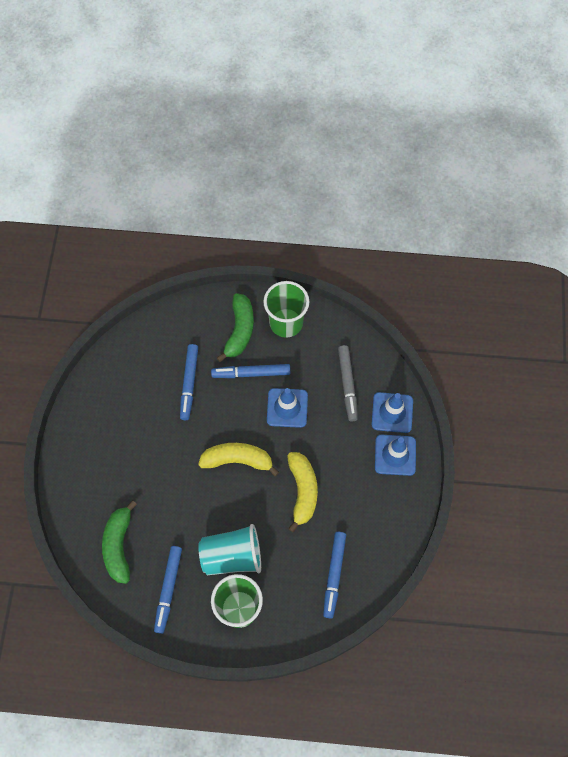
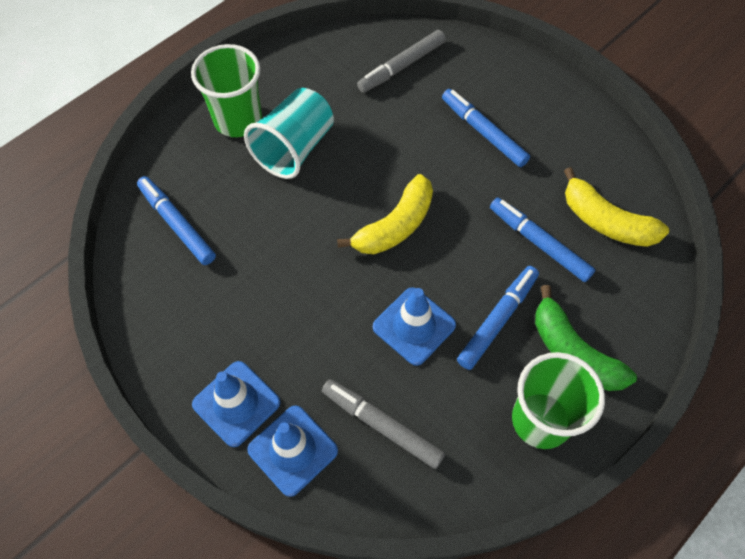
camera: 130 degrees right, 5 degrees down
green banana [102,500,137,584] -> grey marker [357,30,446,93]
blue marker [154,546,182,634] -> blue marker moved to [442,89,530,167]
yellow banana [287,452,318,532] -> yellow banana moved to [564,167,669,247]

